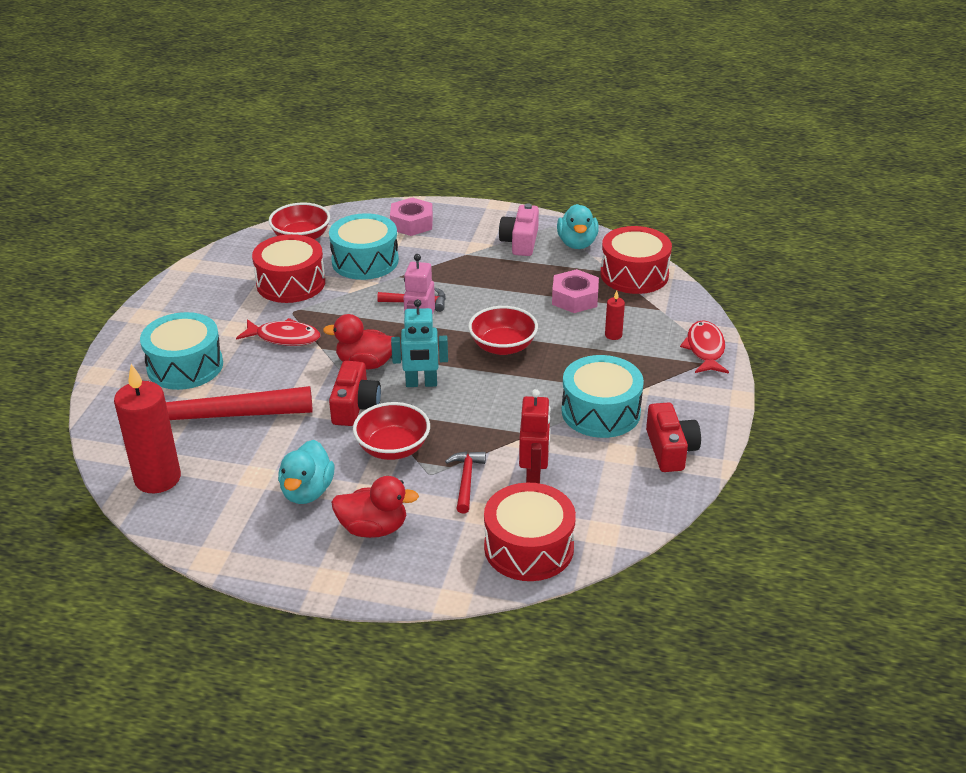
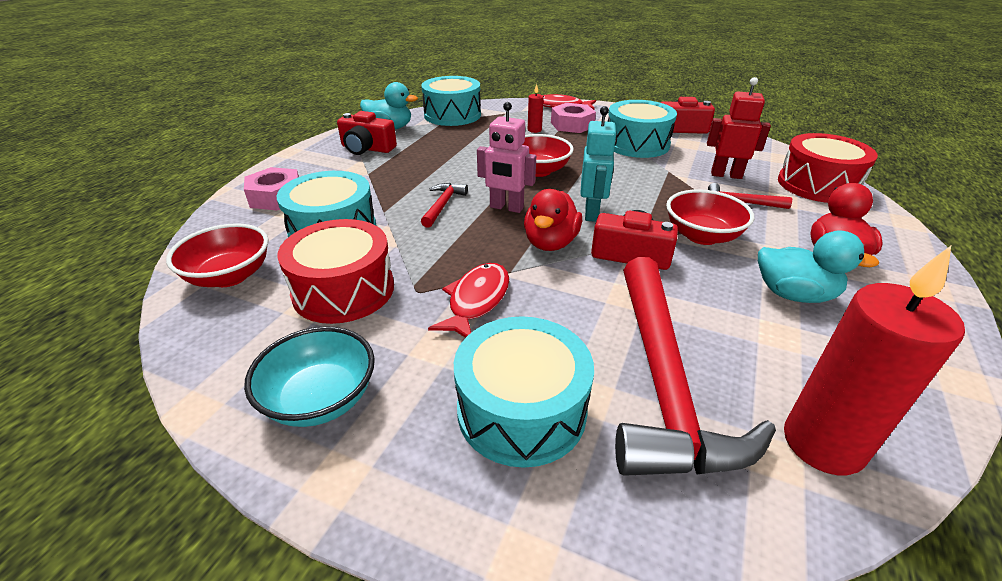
camera: 80 degrees left, 0 degrees up
pink camera [499,203,539,256] -> red camera [337,111,397,155]
pink nut [552,269,599,313] -> pink nut moved to [551,103,596,133]
red drum [601,226,672,294] -> turquoise drum [421,76,481,126]
none -> turquoise bowl [244,326,375,427]

